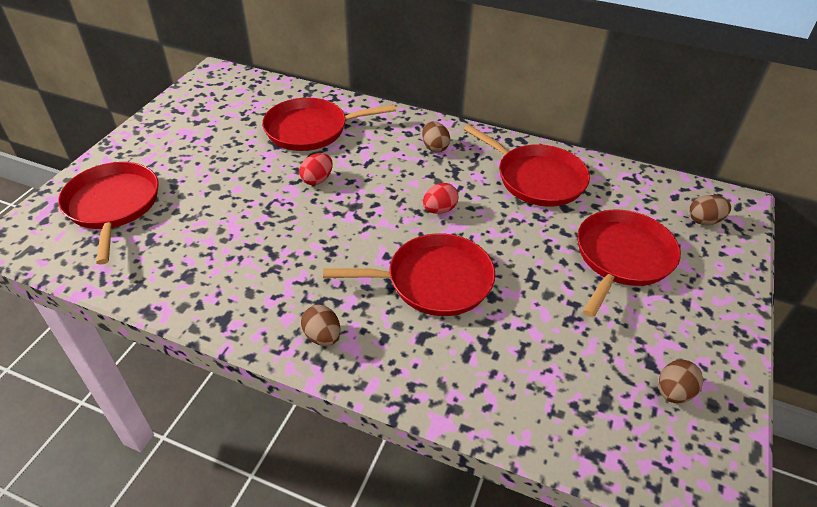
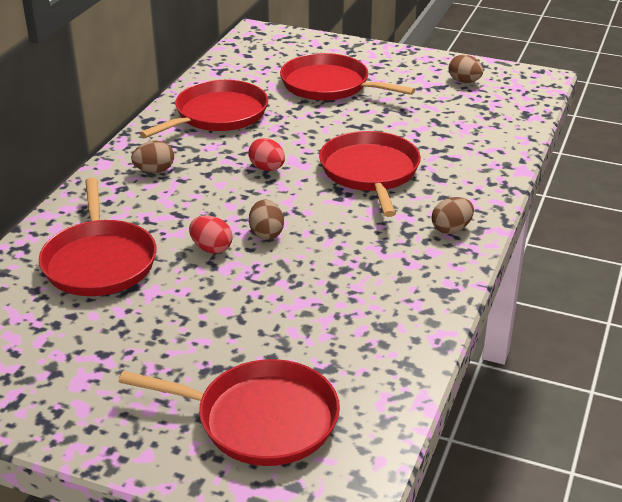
camera: 90 degrees left, 10 degrees down
red pan [58,162,159,265] -> red pan turned 150 degrees counterclockwise [119,359,340,466]
brown egg [689,195,731,225] -> brown egg moved to [249,200,284,240]

